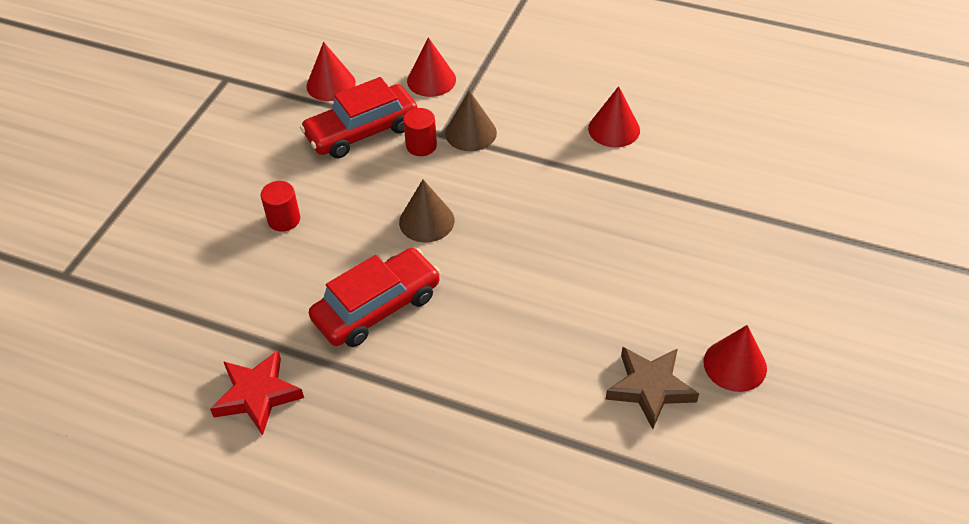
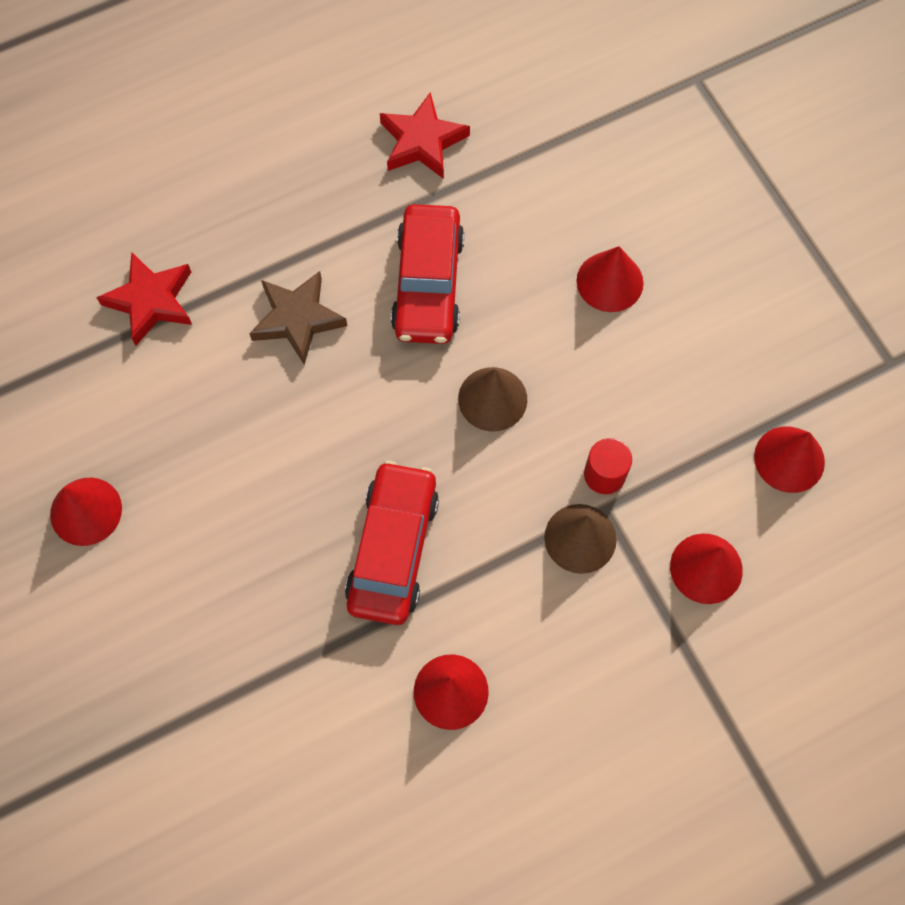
camera: 130 degrees right, 20 degrees up
red cylinder [261,181,300,232] -> red cone [576,246,644,312]
red car [300,77,418,158] -> red car moved to [345,461,439,625]
brown star [605,347,699,429] -> brown star moved to [249,271,347,365]
none -> red star [96,252,192,345]

